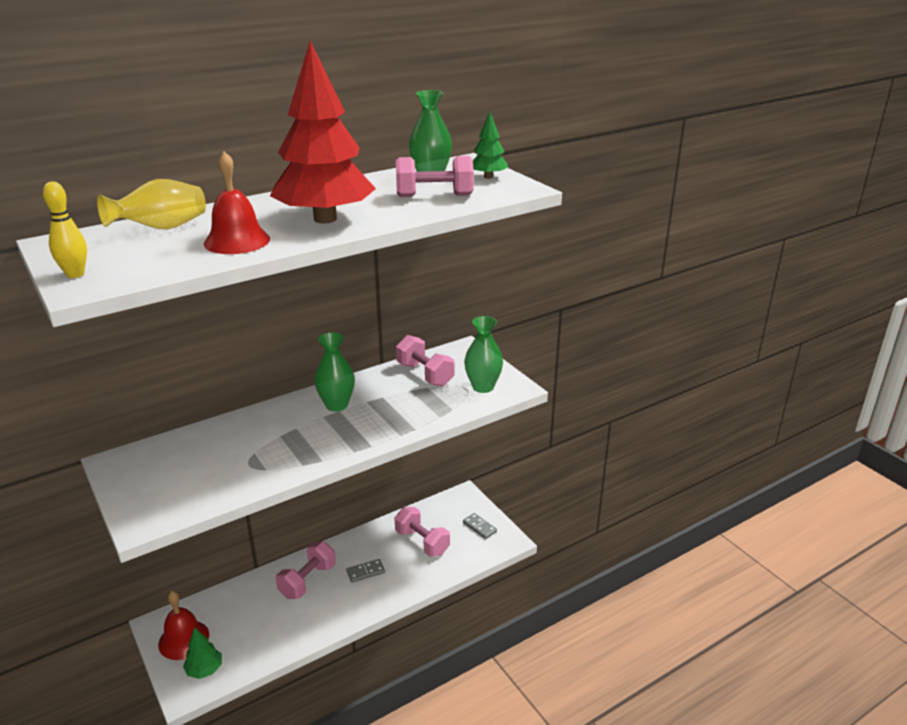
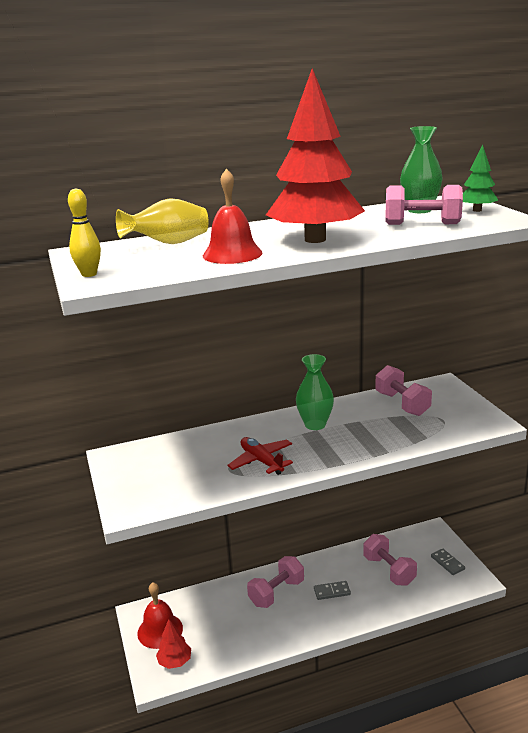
camera: 15 degrees right, 5 degrees down
green tree [183,627,222,679] -> red tree [156,619,191,669]
green vase [464,316,503,393] -> none
none -> red plane [227,437,293,475]

